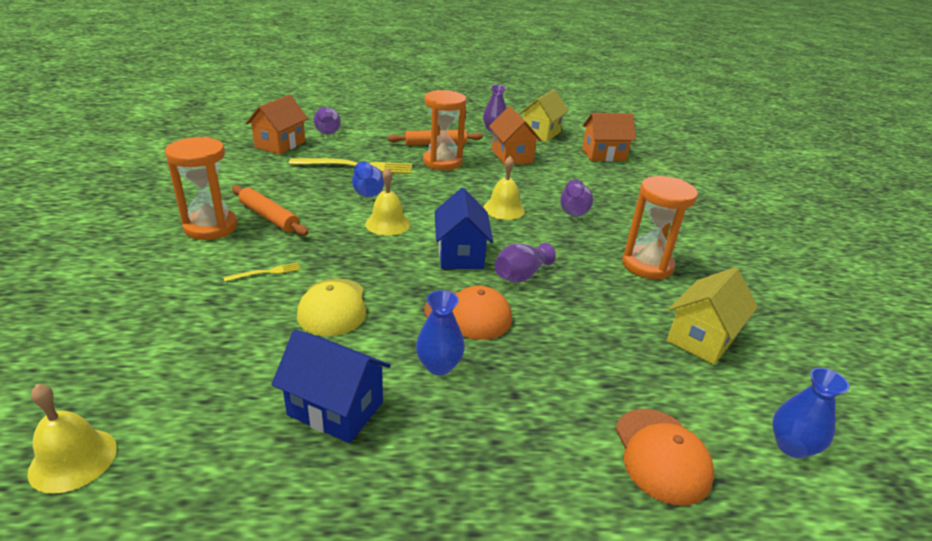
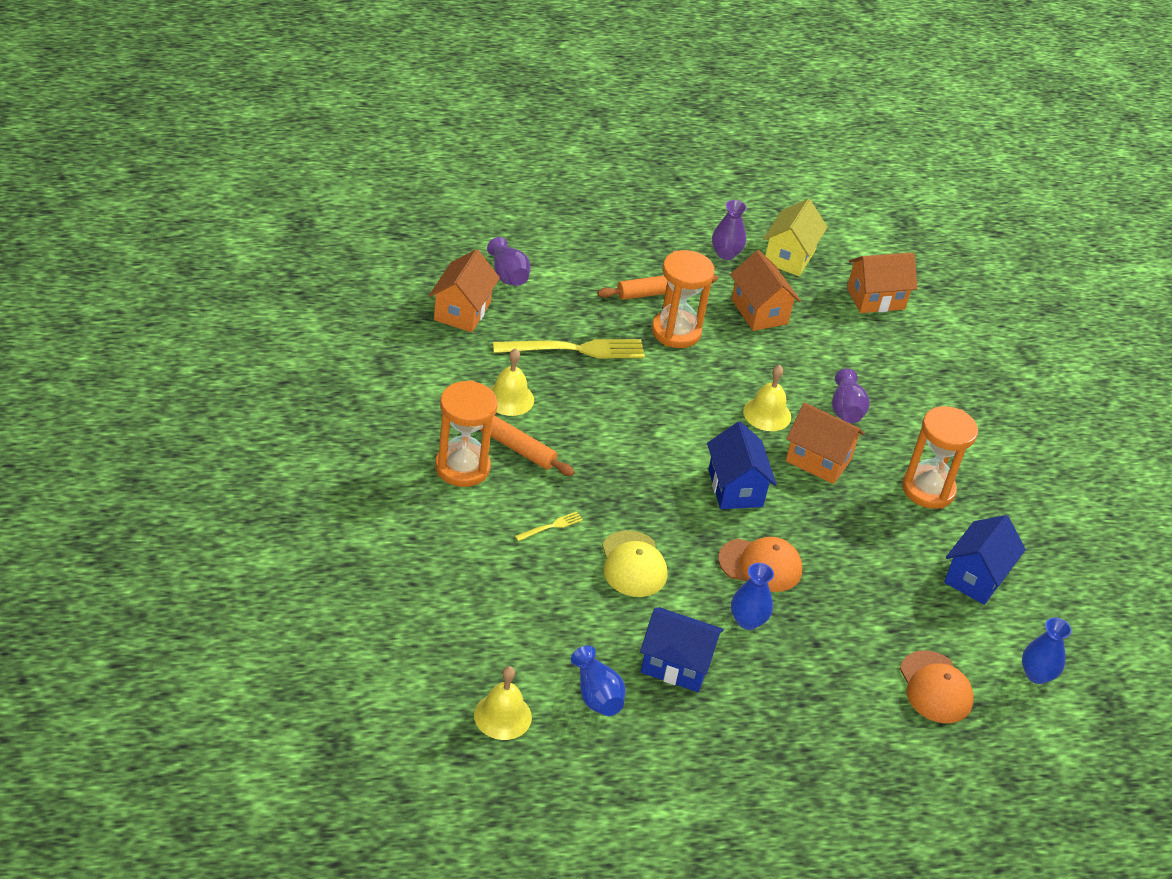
camera: 10 degrees left, 10 degrees up
blue vase [352,161,384,198] -> blue vase moved to [571,645,625,716]
yellow bell [365,167,410,236] -> yellow bell moved to [490,348,534,416]
purple vase [494,243,556,283] -> none
yellow house [667,267,758,365] -> blue house [944,515,1026,605]
none -> orange house [786,403,864,484]

